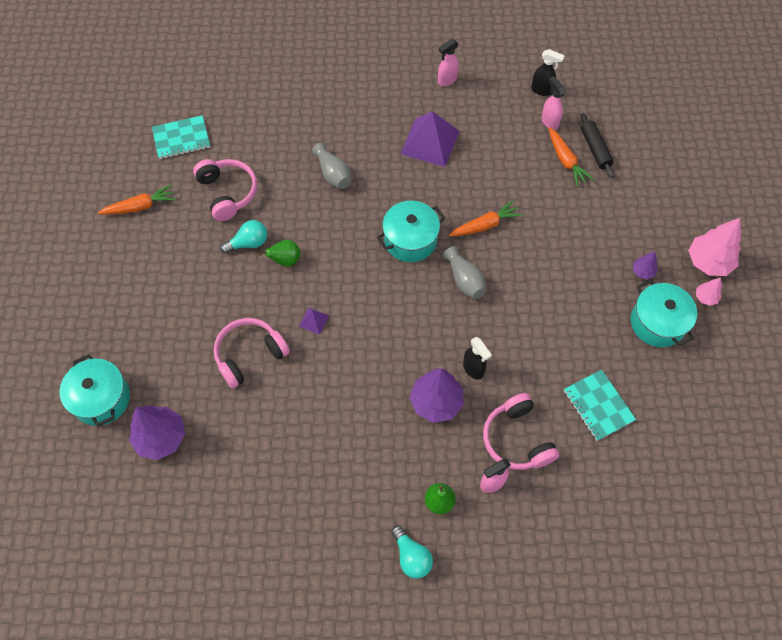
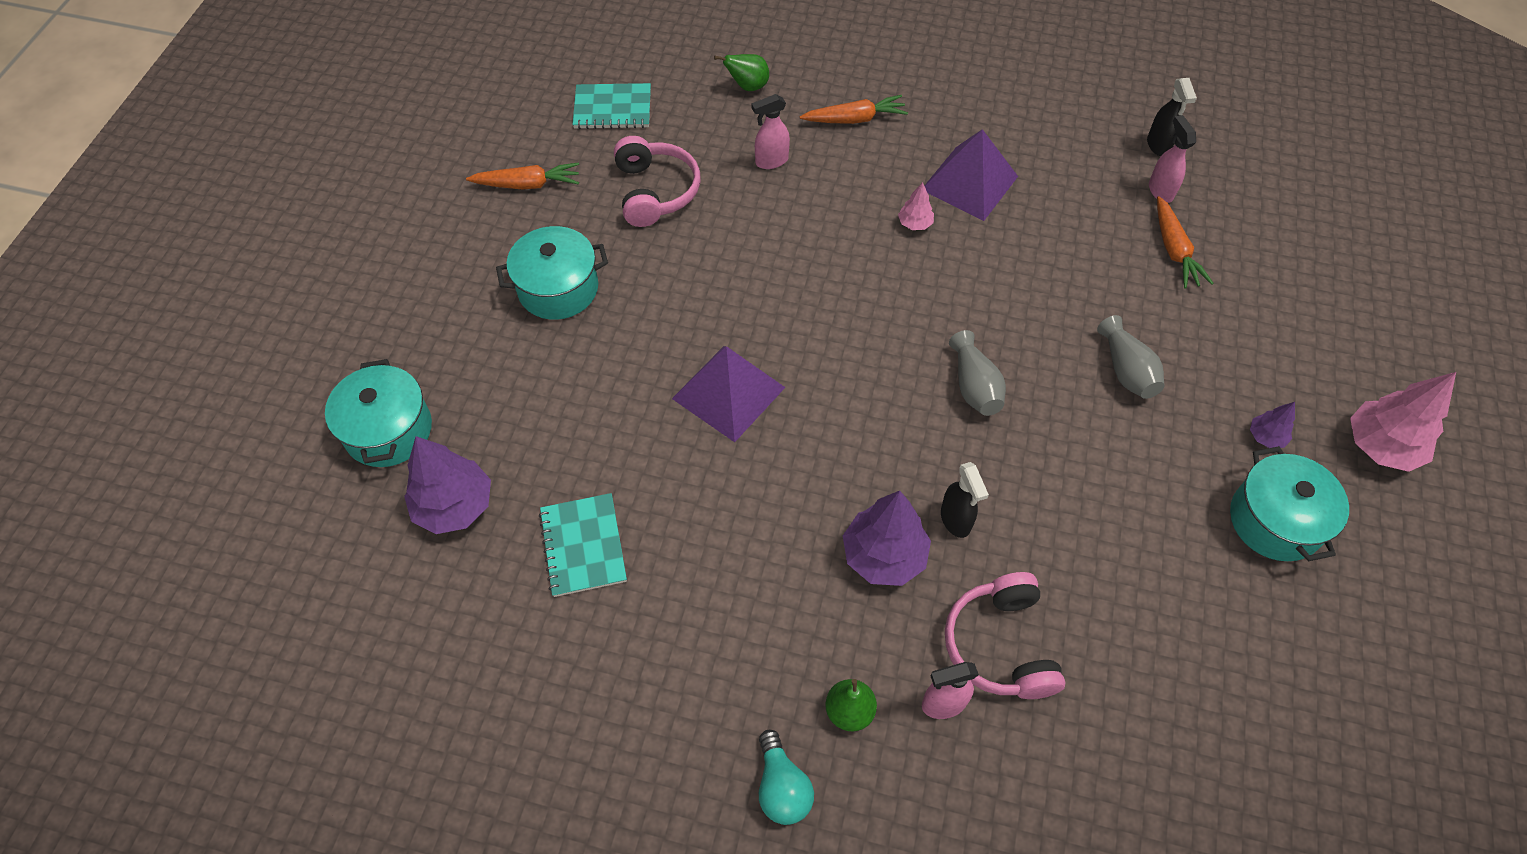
camera: 15 degrees right, 5 degrees down
pink headphones [214,318,290,388] -> none
turquoise light bulb [220,220,267,254] -> none
green pear [258,240,300,267] -> green pear moved to [714,54,769,91]
purple pyramid [299,308,329,335] -> purple pyramid [672,346,786,442], size x2.26
grey vase [312,143,351,189] -> grey vase moved to [1097,315,1164,399]
turquoise pot [377,201,445,262] -> turquoise pot moved to [496,226,608,320]
pink spray bottle [438,39,459,86] -> pink spray bottle moved to [752,94,790,169]
orange carrot [449,201,522,236] -> orange carrot moved to [800,95,908,124]
black spray bottle [531,49,565,96] -> black spray bottle turned 45 degrees clockwise [1147,78,1197,156]
turquoise notebook [564,369,636,441] -> turquoise notebook moved to [539,493,627,597]
black rolling pin [580,113,614,178] -> none
pink tree [696,278,722,306] -> pink tree moved to [898,182,934,230]

